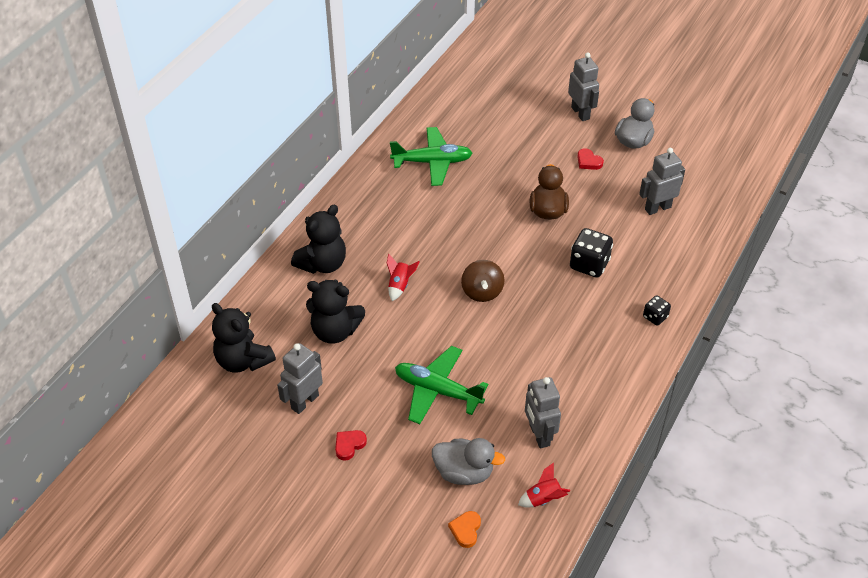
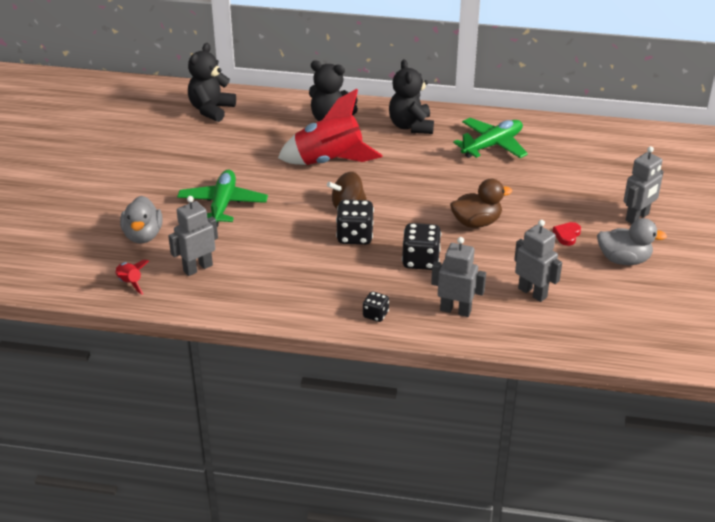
camera: 70 degrees right, 10 degrees down
grey robot [277,343,323,414] -> grey robot moved to [431,237,486,317]
black teddy bear [306,280,365,344] -> black teddy bear moved to [389,59,434,134]
red heart [335,430,367,461] -> none
red rocket [387,254,420,301] -> red rocket [278,89,383,165], size x2.37
green plane [390,127,472,186] -> green plane turned 105 degrees counterclockwise [453,118,528,158]
orange heart [448,511,481,548] -> none
none -> black dice [336,200,374,245]

